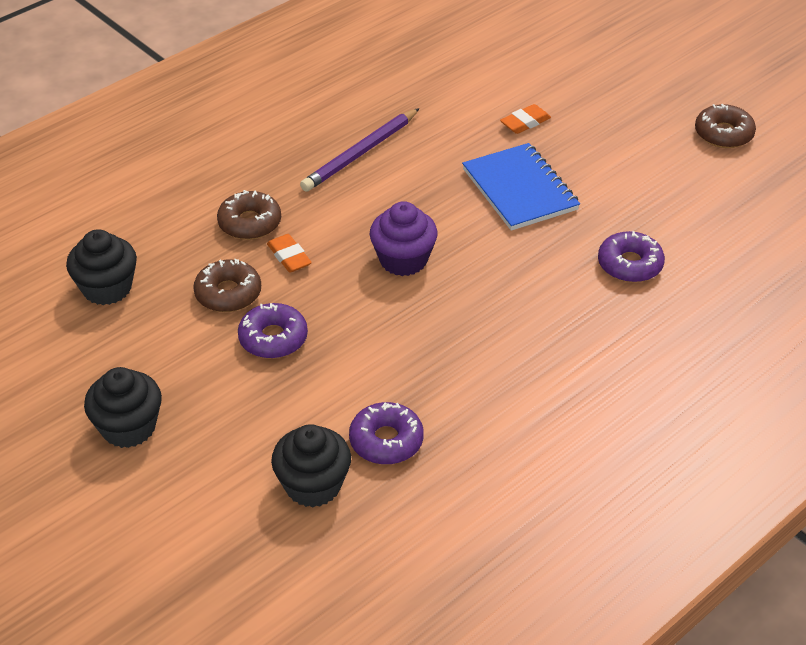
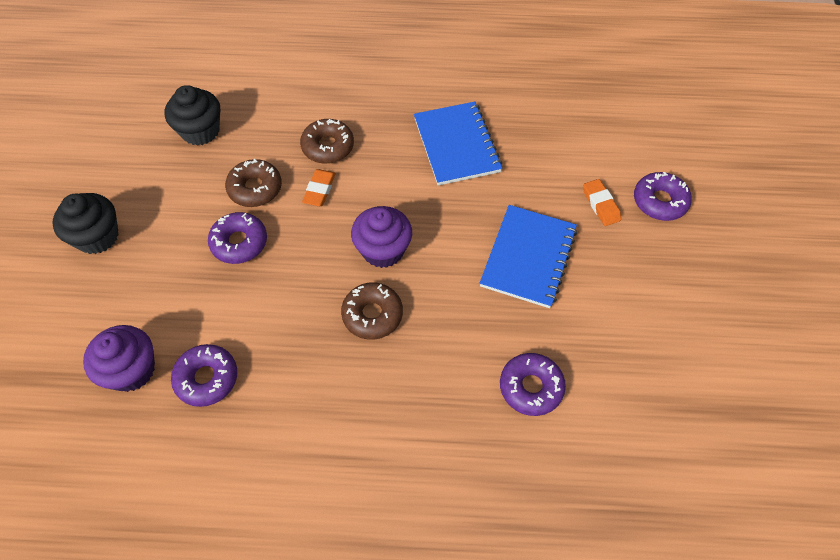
camera: 45 degrees right, 15 degrees up
black cupcake [271,424,351,507] -> purple cupcake [83,325,155,392]
purple pencil [300,108,420,192] -> blue notebook [414,102,502,185]
orange eraser [500,104,551,134] -> orange eraser turned 60 degrees clockwise [583,179,621,226]
brown donut [695,104,756,148] -> brown donut moved to [341,282,403,340]
none -> purple donut [634,172,692,221]

